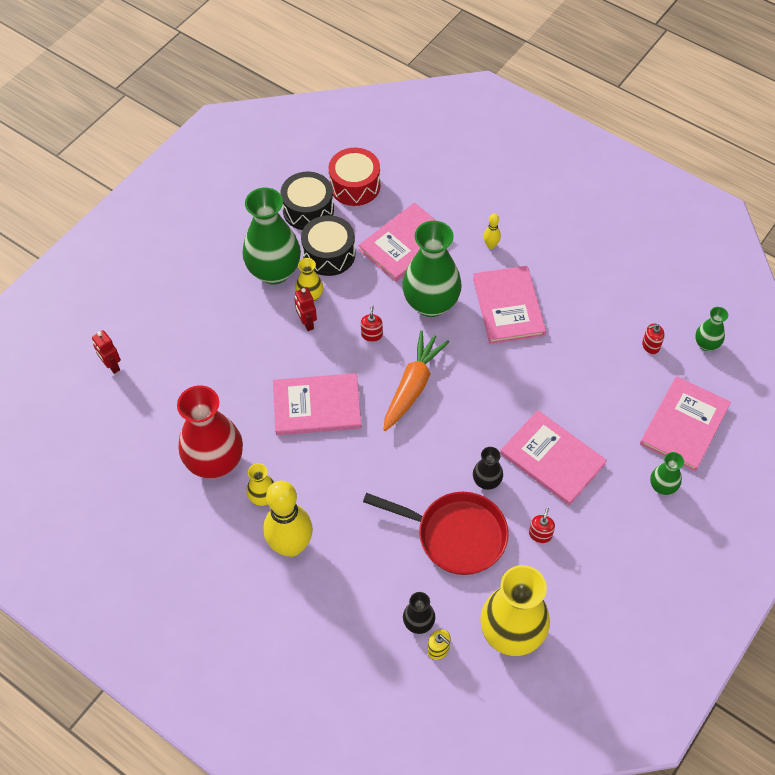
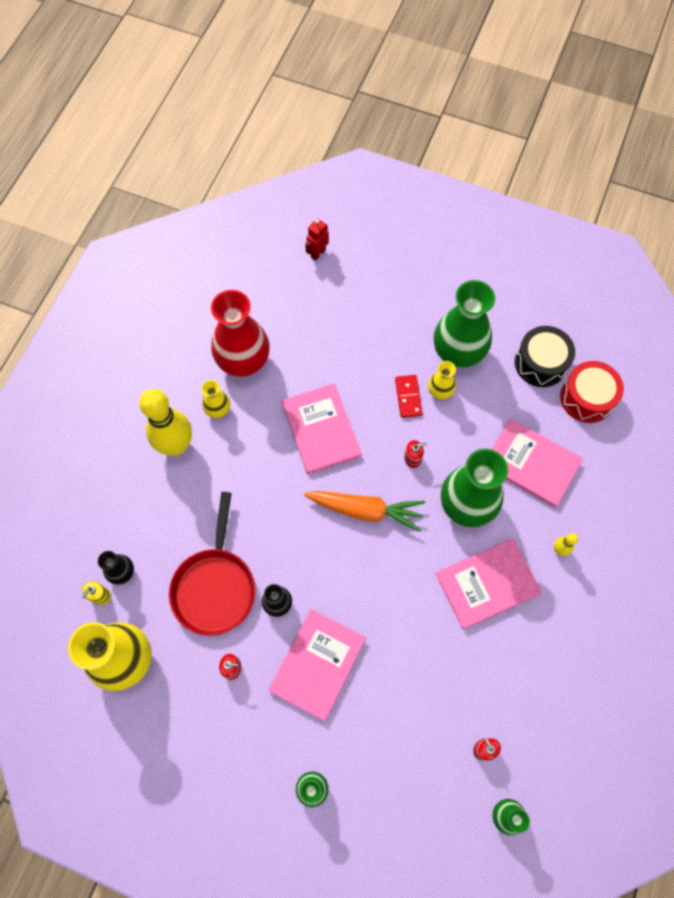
camera: 75 degrees right, 10 degrees up
red robot [295,287,317,331] -> red domino [395,375,423,418]
black drum [301,215,355,276] -> none
pink book [640,376,731,472] -> none

